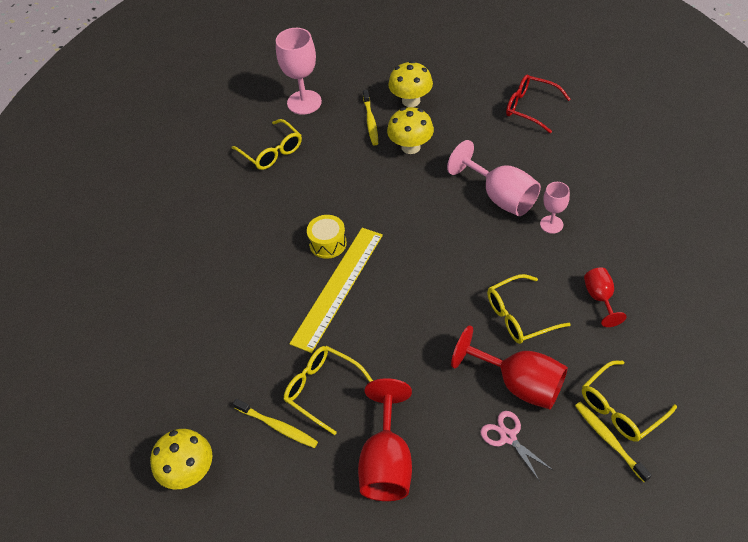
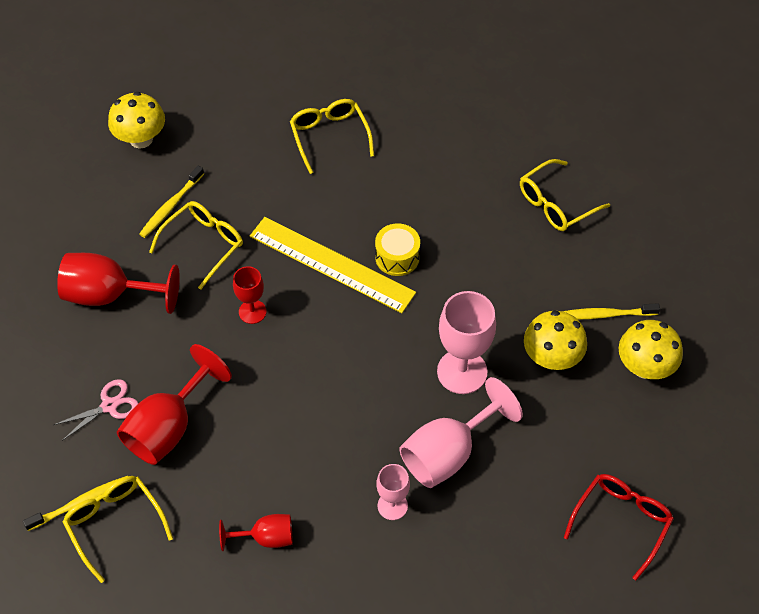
camera: 90 degrees right, 5 degrees up
pink goblet [276,28,322,115] -> pink goblet moved to [437,291,496,394]
yellow glasses [487,274,571,344] -> yellow glasses moved to [290,99,374,174]
none -> red goblet [233,266,267,324]

